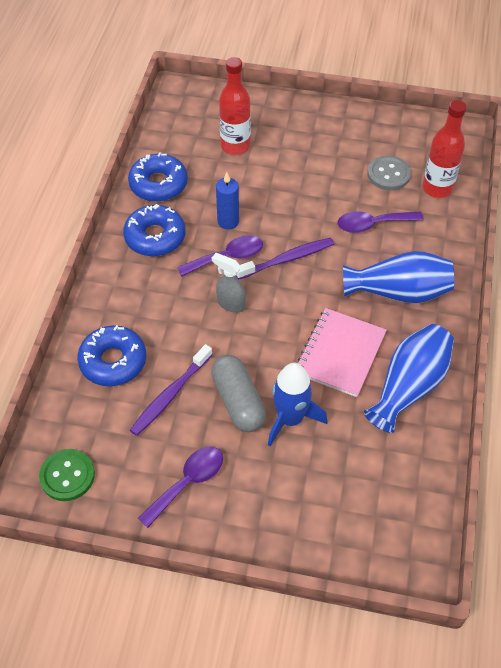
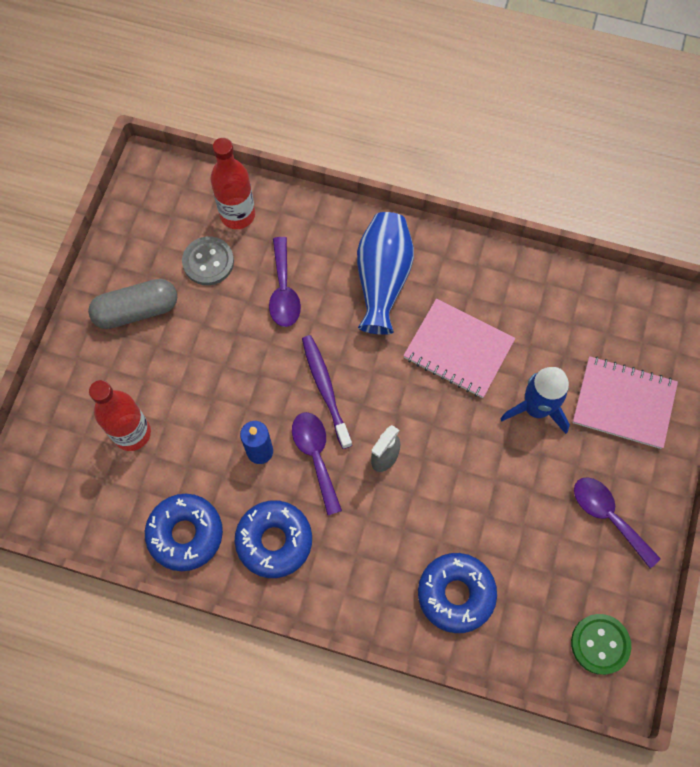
camera: 85 degrees left, 15 degrees up
purple toothbrush [130,344,212,436] -> none
grey capsule [211,355,266,432] -> grey capsule moved to [88,279,177,329]
blue vase [364,324,454,433] -> none
none -> pink notebook [572,356,678,449]

